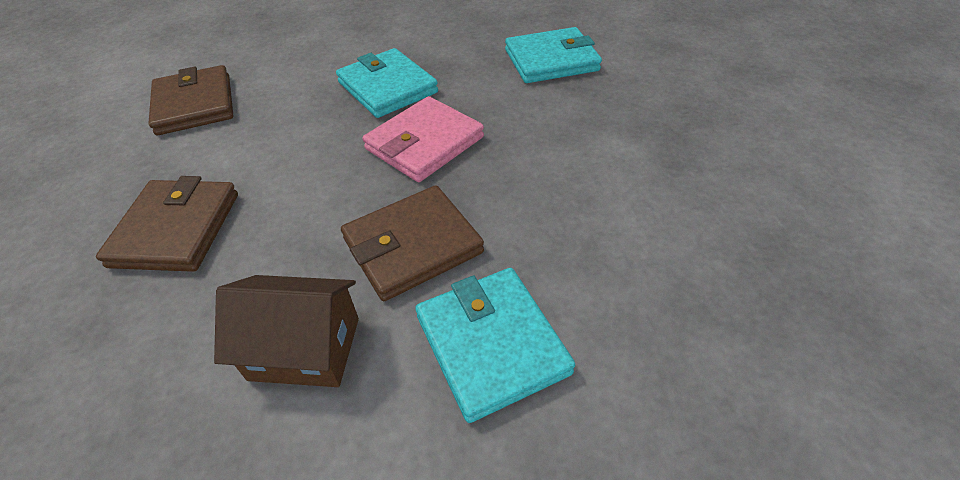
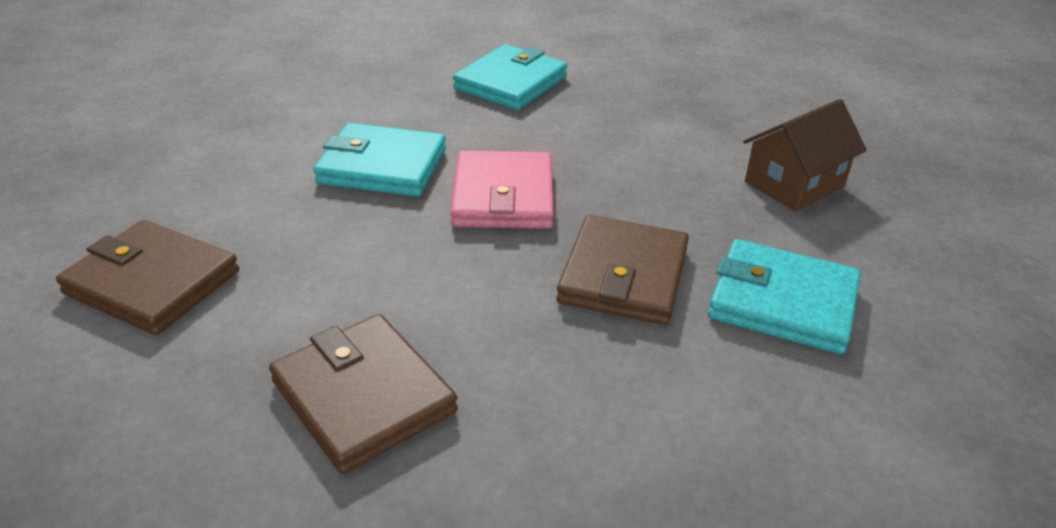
camera: 45 degrees left, 10 degrees down
brown house [214,275,359,387] -> brown house moved to [743,99,867,212]

